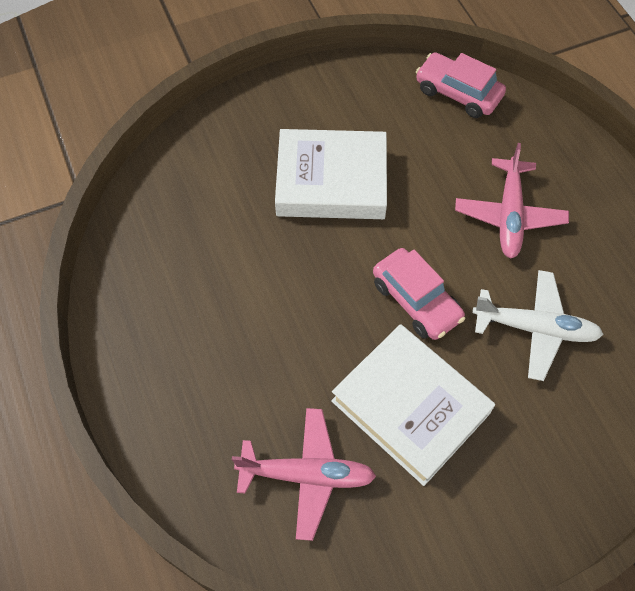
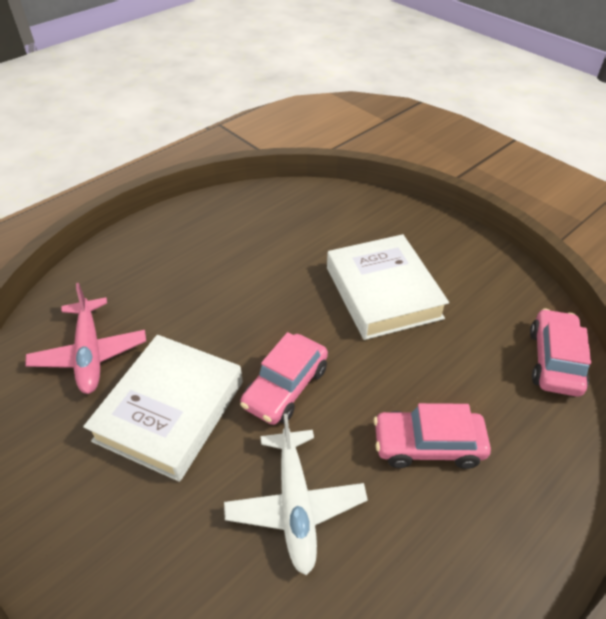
camera: 70 degrees right, 15 degrees down
pink plane [455,143,569,258] -> pink car [374,403,491,469]

